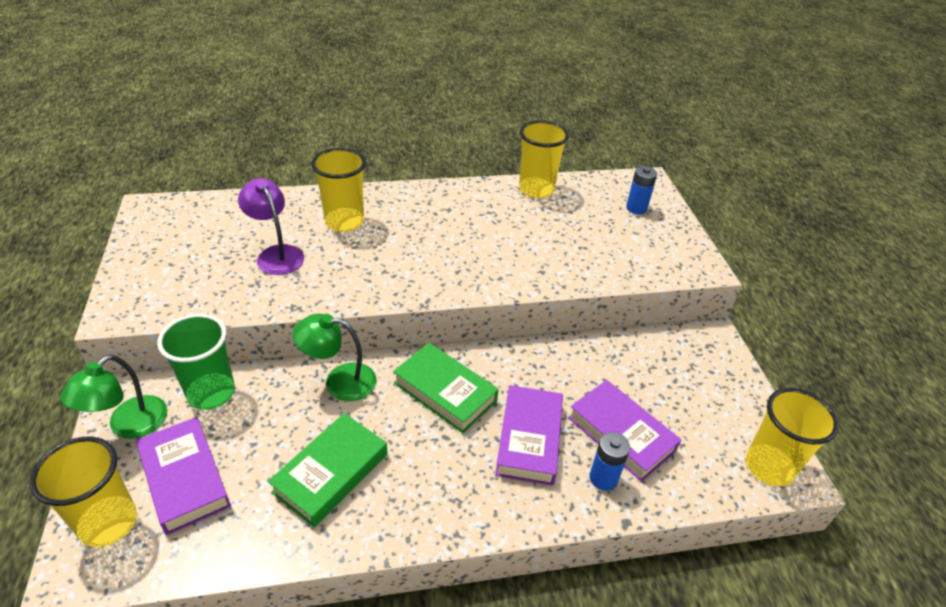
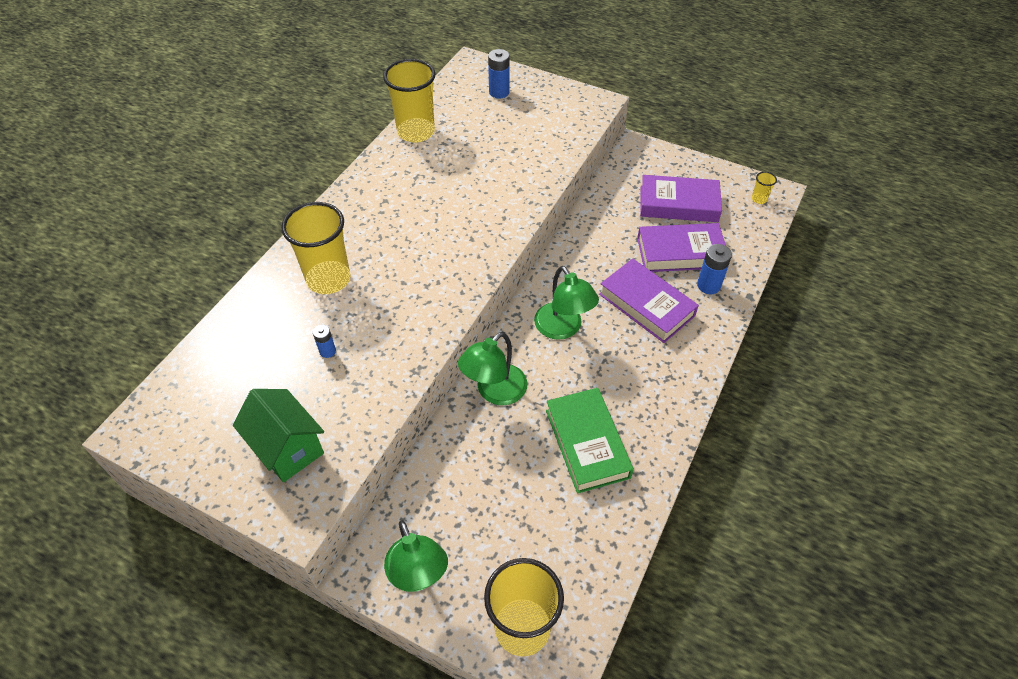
camera: 50 degrees left, 10 degrees up
purple book [136,417,231,535] -> purple book moved to [640,175,722,222]
green cup [157,314,235,410] -> none
purple lamp [238,178,304,275] -> blue battery [313,325,336,358]
green book [393,343,499,433] -> green lamp [534,266,599,340]
yellow cup [746,388,839,486] -> yellow cup [752,172,777,204], size x0.41
none -> green house [233,389,324,482]

